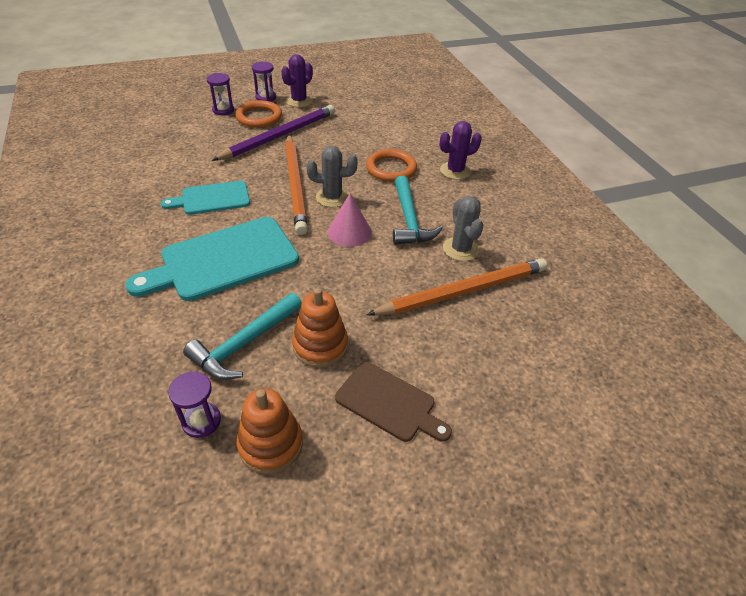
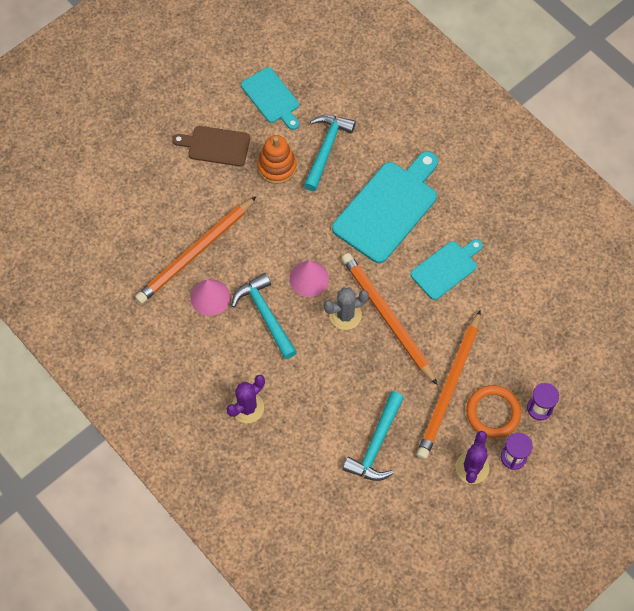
camera: 160 degrees right, 20 degrees up
purple hourglass [168,371,221,438] -> none
purple pencil [212,105,335,161] -> orange pencil [417,310,481,459]
orange stacking toy [237,389,303,474] -> turquoise cutting board [241,67,299,130]
orange ring [366,149,417,182] -> none
grey cactus [443,196,483,261] -> pink cone [190,279,230,316]
none -> turquoise hammer [343,391,404,481]

